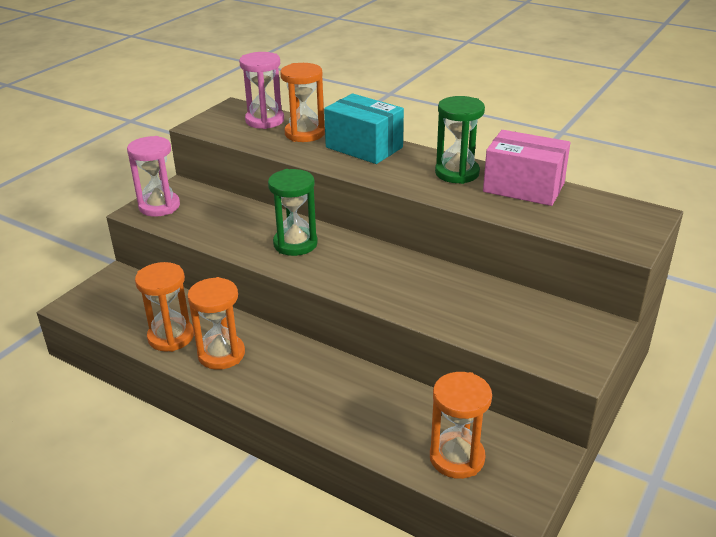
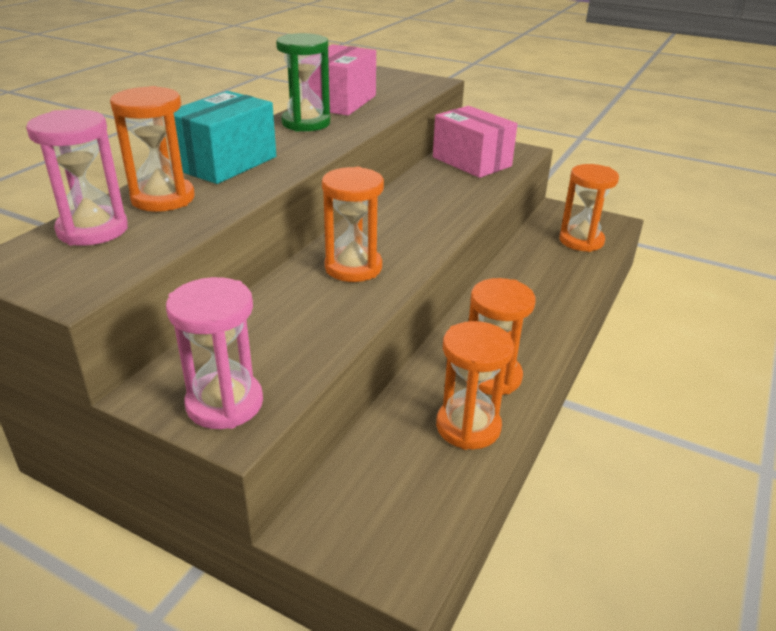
camera: 95 degrees left, 0 degrees up
green hourglass [268,169,318,256] -> orange hourglass [322,167,384,282]
none -> pink box [433,106,517,178]

